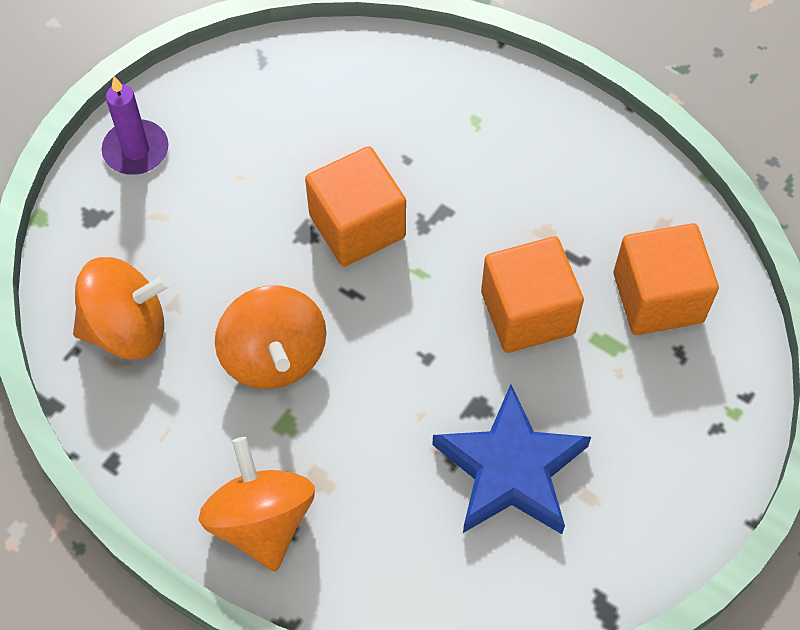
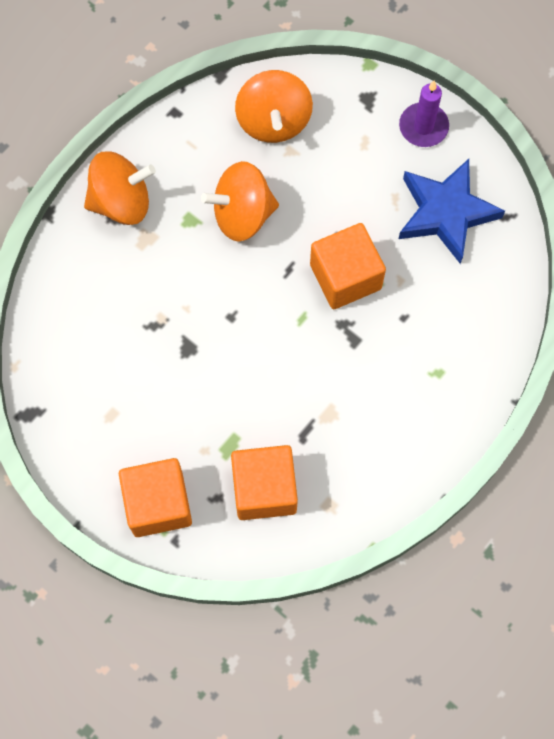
camera: 95 degrees right, 10 degrees up
blue star [432,384,591,534] -> blue star moved to [399,159,505,264]
orange cube [481,236,584,353] -> orange cube moved to [119,458,192,537]

